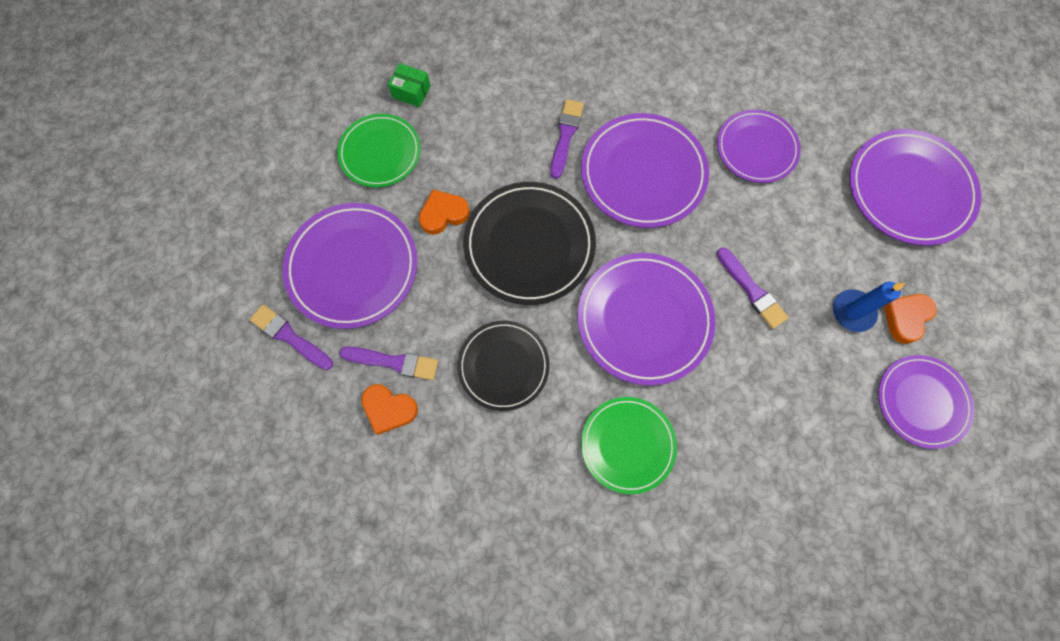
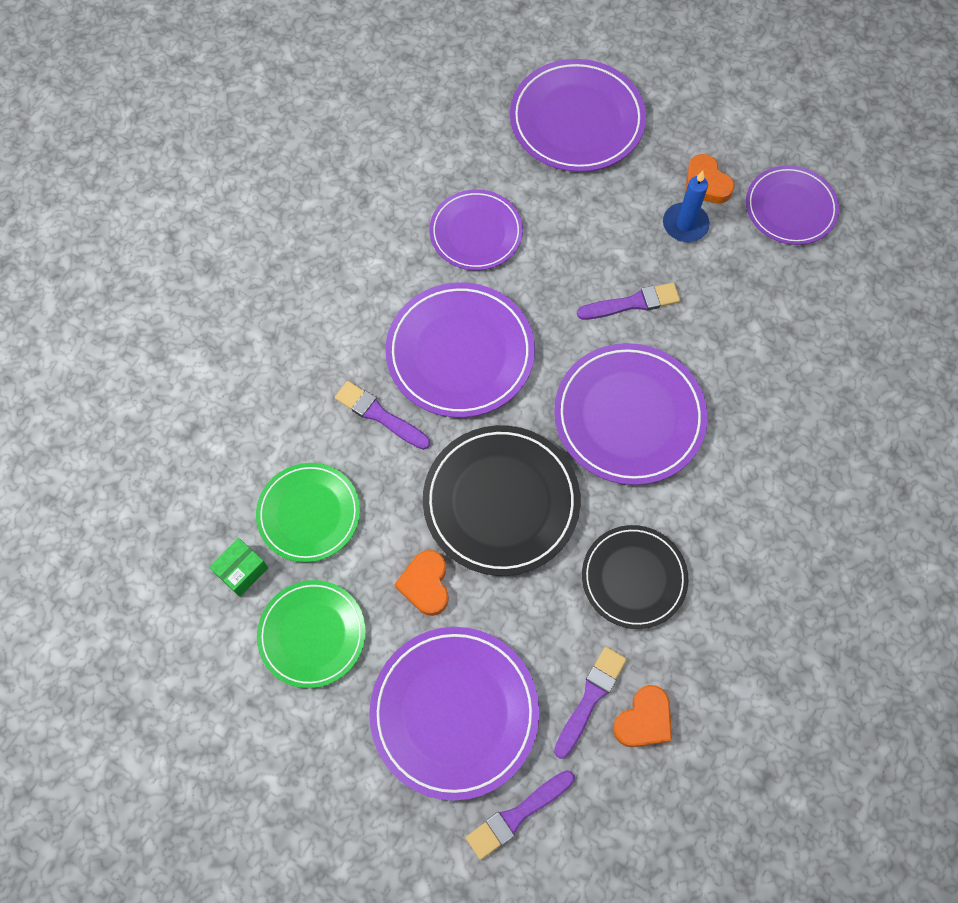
camera: 70 degrees left, 5 degrees down
green plate [581,397,677,494] -> green plate moved to [256,463,360,562]

